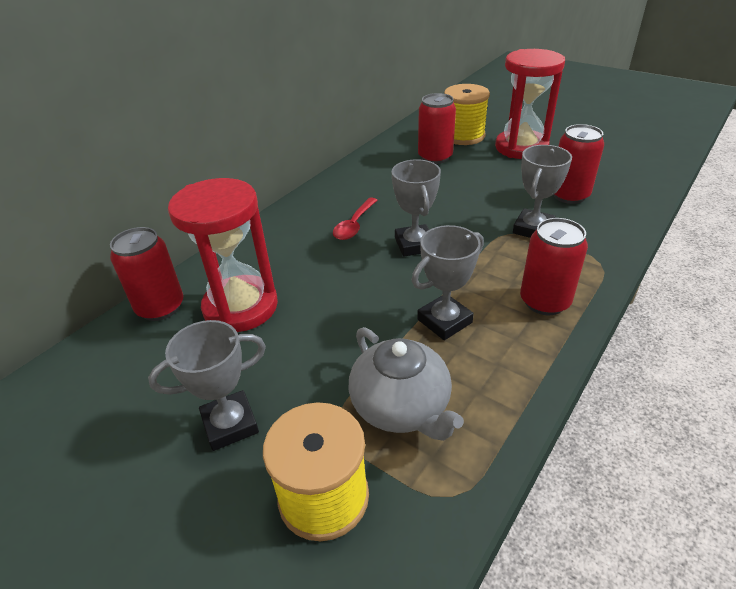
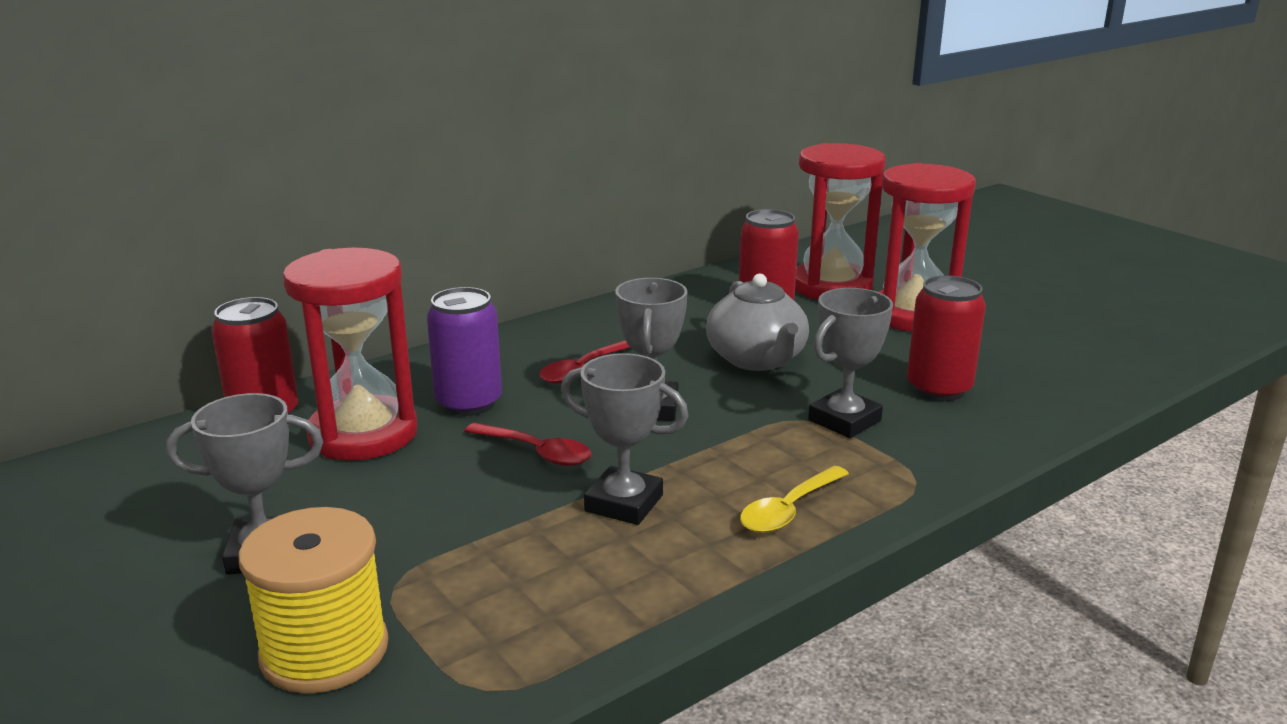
camera: 15 degrees right, 15 degrees down
grey teapot [348,327,464,441] -> grey teapot moved to [706,274,809,371]
grey trophy [412,225,484,340] -> grey trophy turned 45 degrees clockwise [561,353,689,525]
yellow spool [444,84,490,145] -> red hourglass [795,143,886,299]
red can [520,218,588,315] -> yellow spoon [740,466,849,533]
none -> purple can [427,287,502,416]
none -> red spoon [464,423,592,466]

